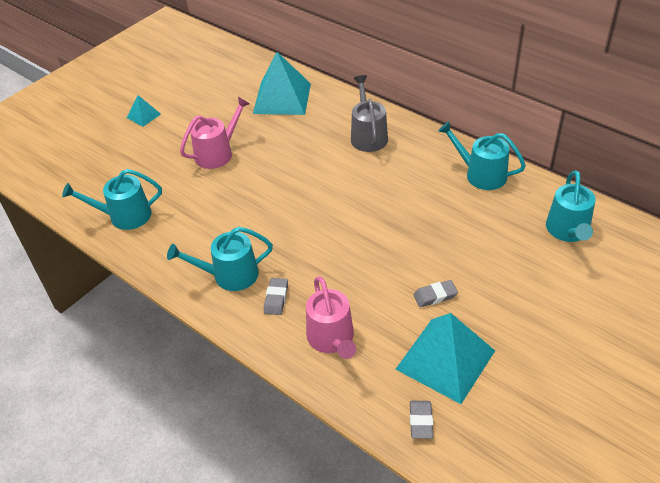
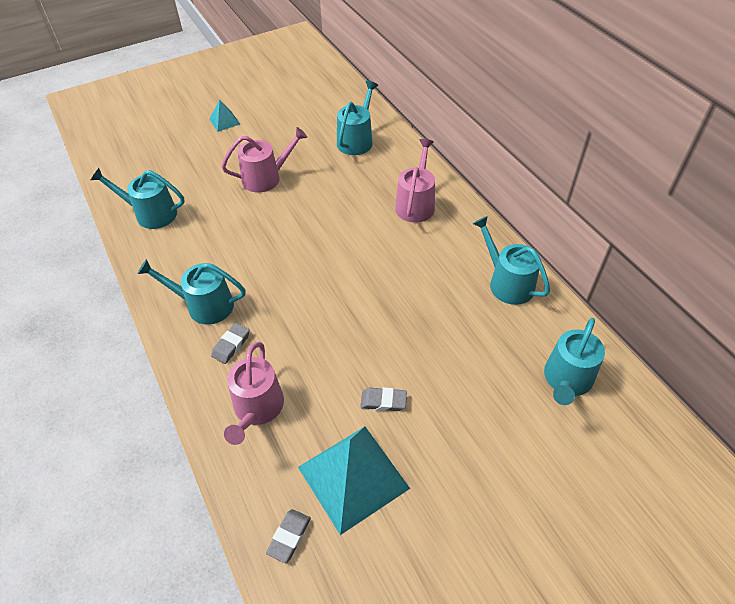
camera: 20 degrees right, 5 degrees up
turquoise pyramid [253,52,311,115] -> turquoise watering can [337,81,378,155]
grey watering can [351,75,388,152] -> pink watering can [395,139,435,223]

